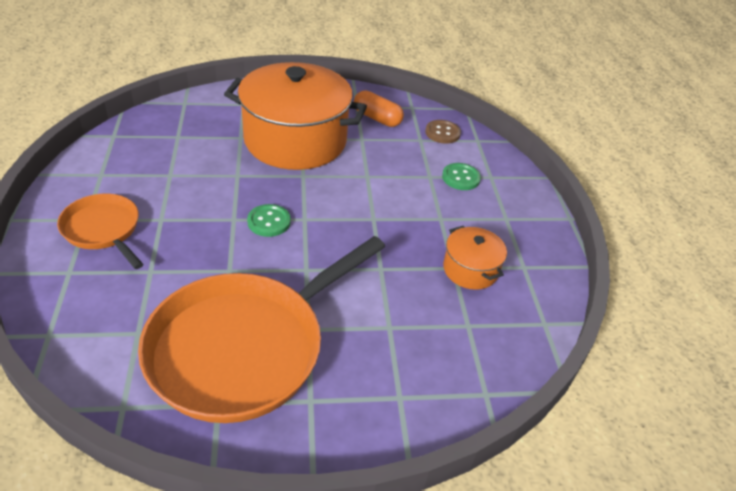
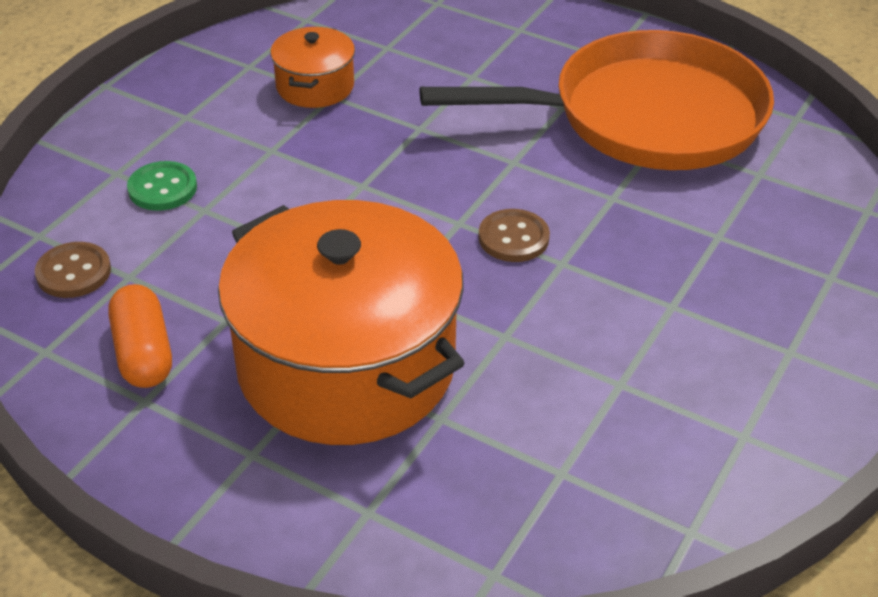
camera: 140 degrees left, 0 degrees up
orange pan [57,194,144,269] -> none
green button [247,204,291,237] -> brown button [478,209,550,262]

